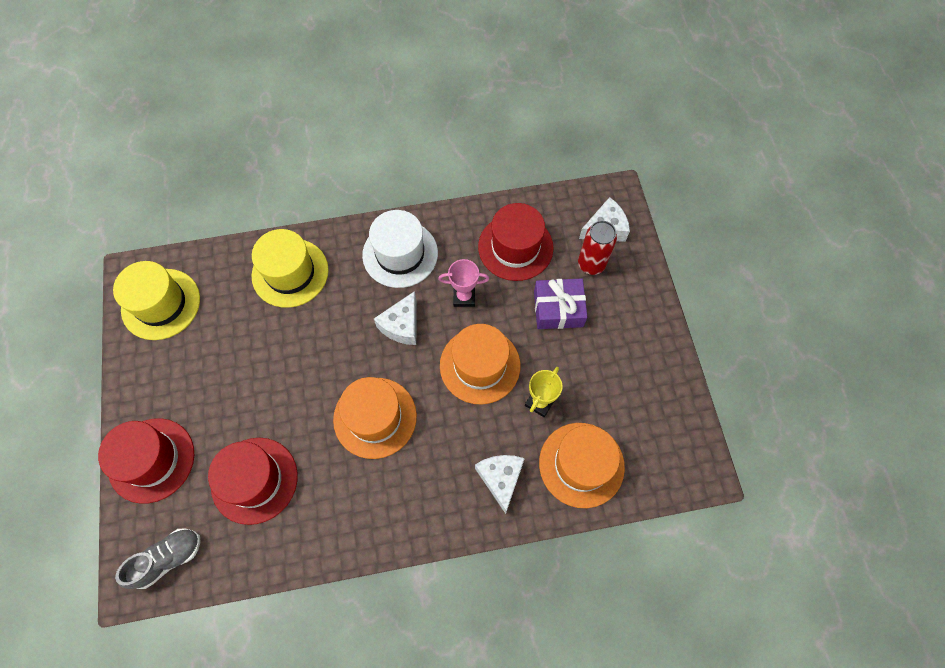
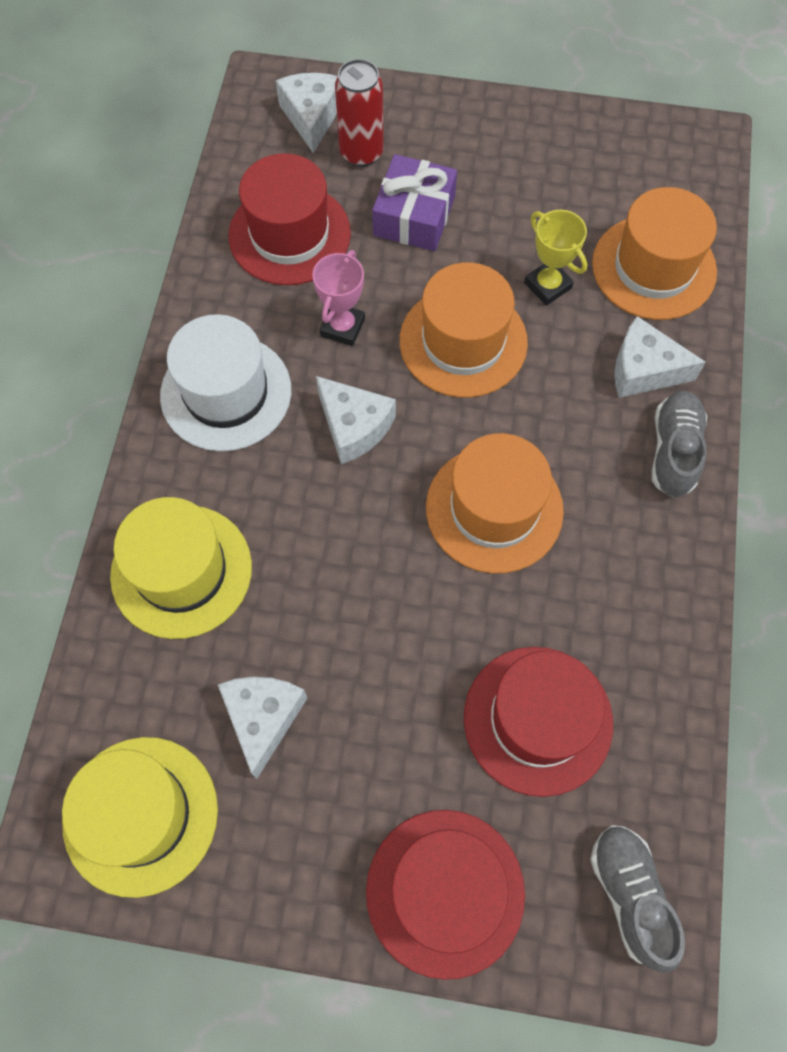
camera: 70 degrees left, 0 degrees up
none -> white cheese [218,677,308,779]
none -> grey shoe [652,391,707,497]

